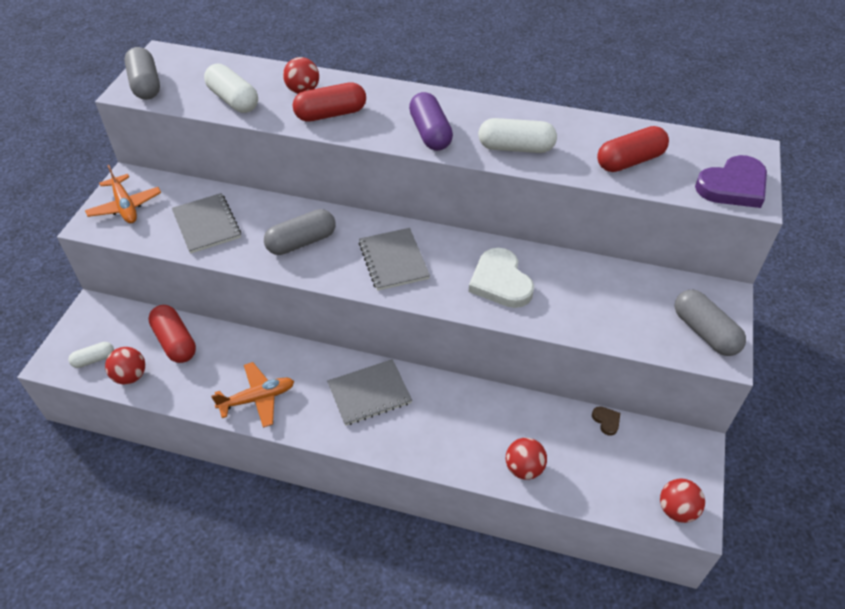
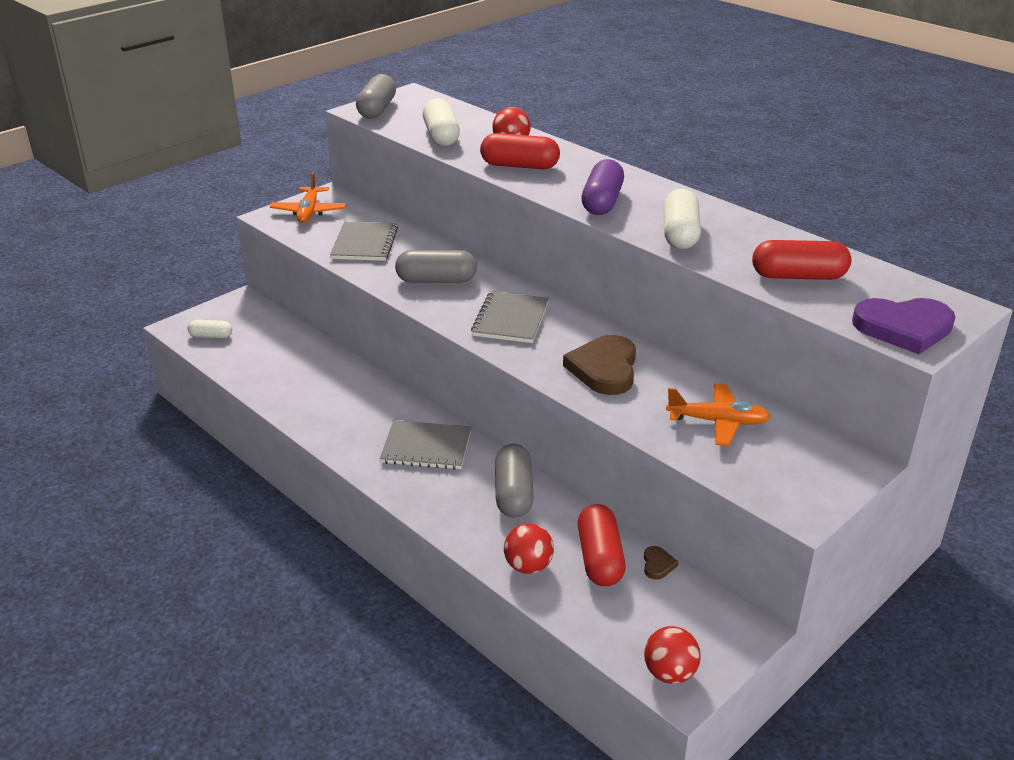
camera: 30 degrees right, 15 degrees down
red ball [105,347,145,384] -> none
red capsule [148,305,196,363] -> red capsule moved to [578,504,626,586]
orange plane [211,362,294,428] -> orange plane moved to [666,383,771,446]
white heart [469,248,534,308] -> brown heart [563,335,636,395]
white capsule [478,118,557,153] -> white capsule turned 60 degrees clockwise [663,189,701,249]
grey capsule [675,289,746,356] -> grey capsule moved to [495,444,534,518]

